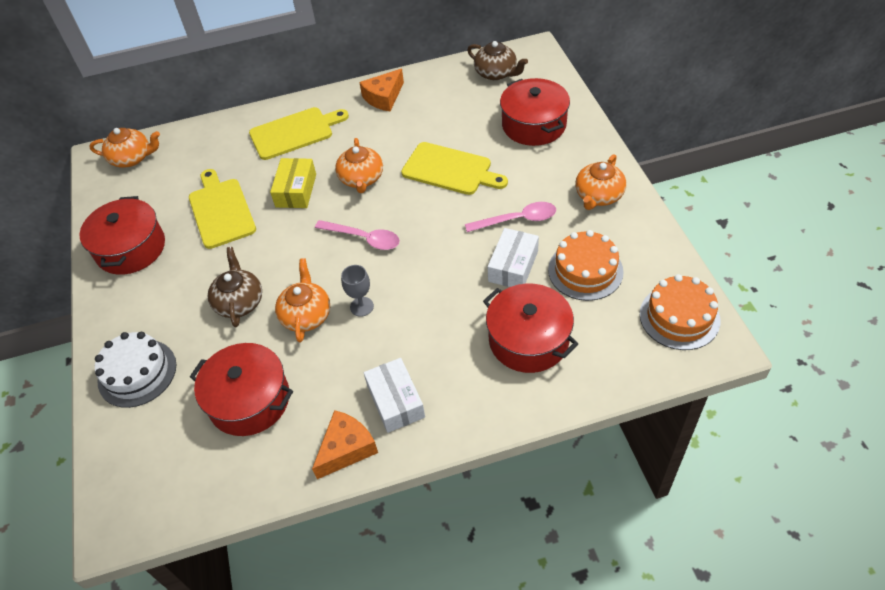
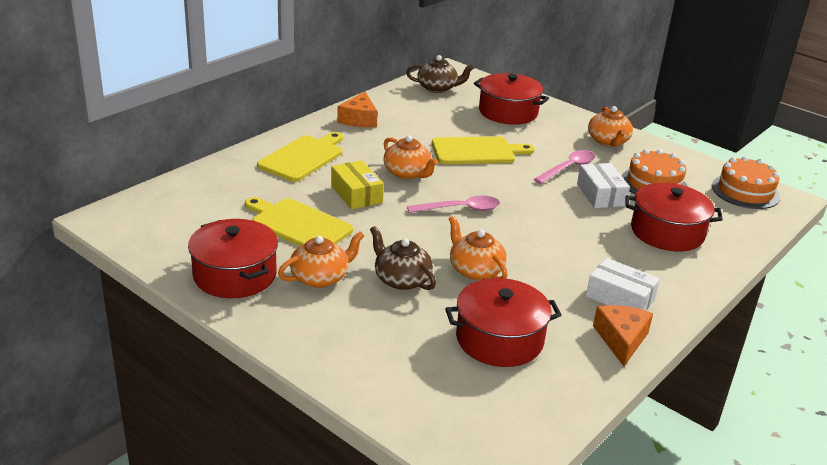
camera: 40 degrees left, 20 degrees down
orange teapot [89,128,160,167] -> orange teapot moved to [278,231,364,288]
white cake [95,332,176,408] -> none
grey goblet [341,265,374,317] -> none

